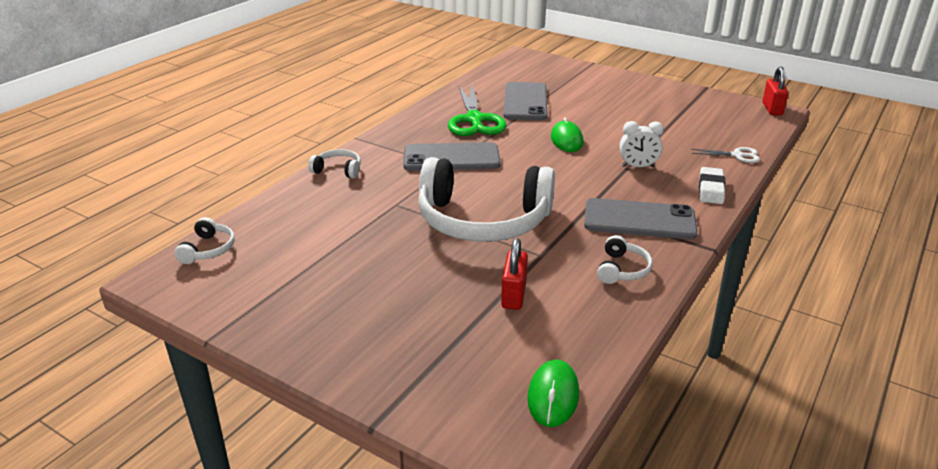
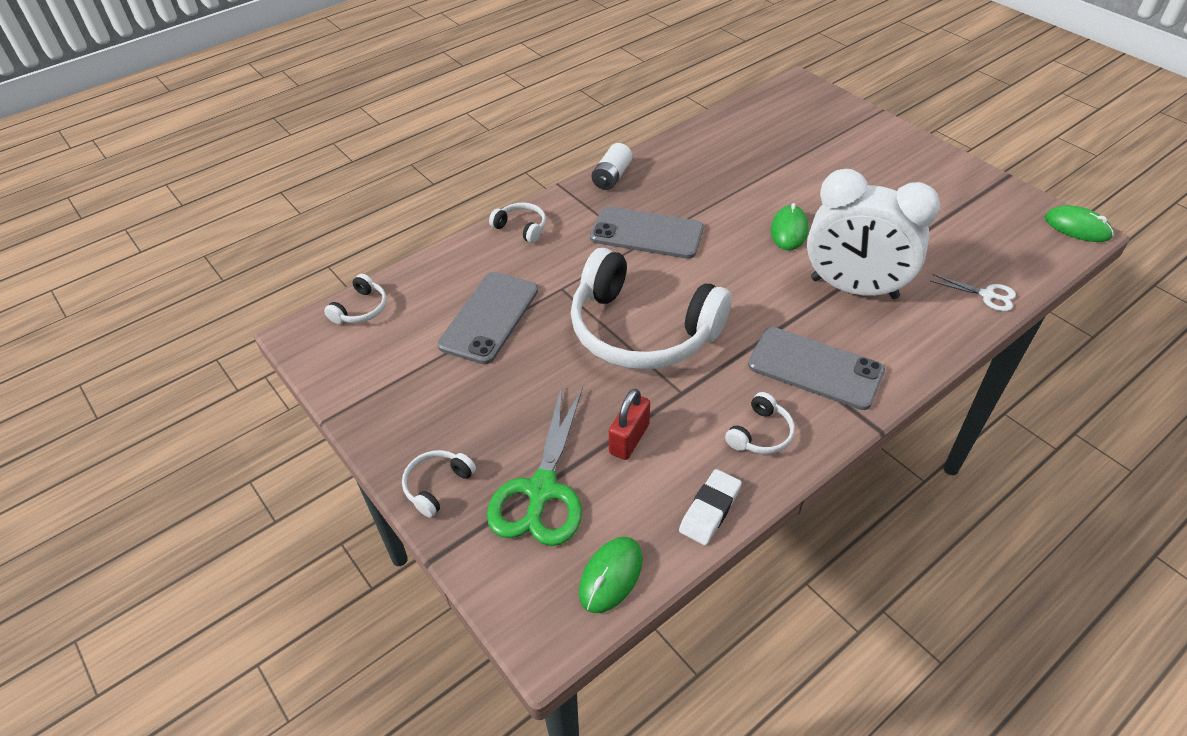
camera: 20 degrees right, 15 degrees up
green scissors [448,84,507,136] -> green scissors moved to [487,386,583,546]
grey phone [504,82,547,120] -> grey phone moved to [437,272,538,364]
white clock [620,121,664,168] -> white clock [807,169,940,299], size x2.25
white eraser [699,167,725,204] -> white eraser moved to [679,469,742,545]
red padlock [762,66,788,116] -> green mouse [1045,205,1114,242]
none -> white headphones [402,450,476,518]
none -> white battery [592,143,633,190]

